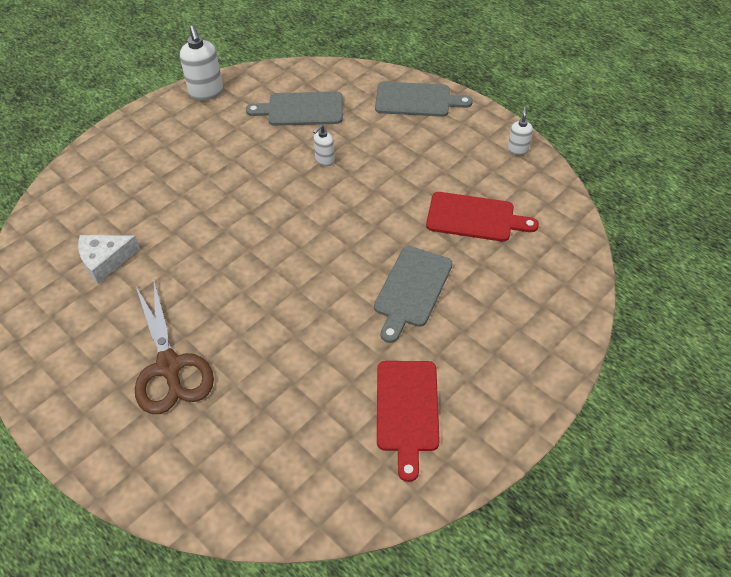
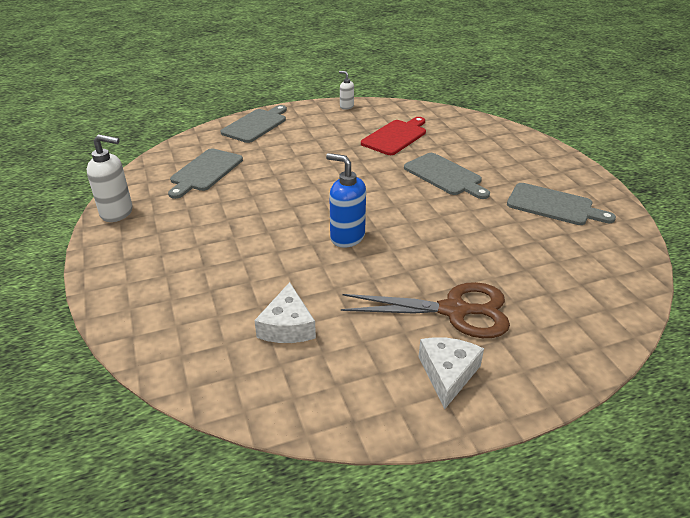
camera: 65 degrees left, 15 degrees down
white soap dispenser [313,124,335,166] -> none
red cutting board [377,361,440,482] -> grey cutting board [507,183,616,225]
none -> blue soap dispenser [326,153,366,248]
none -> white cheese [419,337,484,409]

